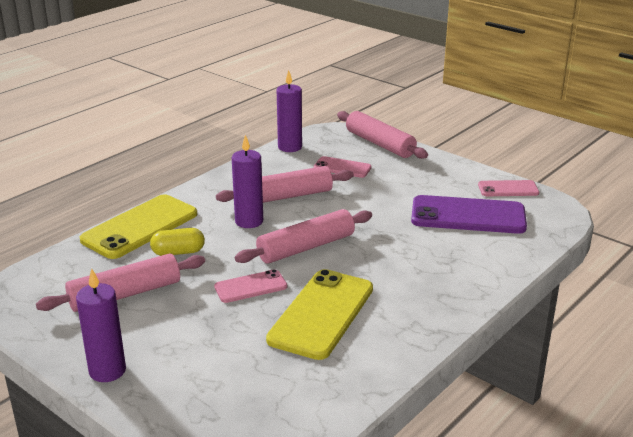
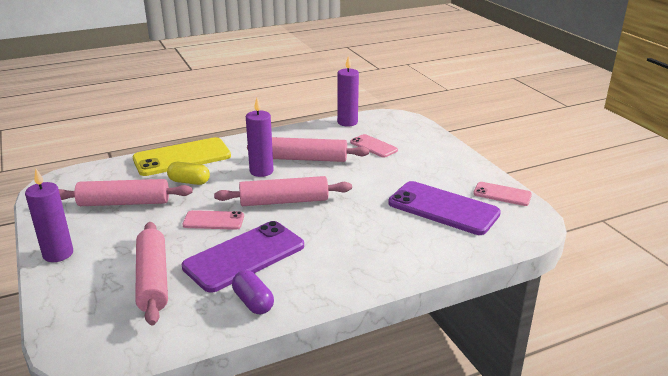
camera: 25 degrees right, 0 degrees up
yellow phone [266,269,373,360] -> purple phone [182,221,304,293]
pink rolling pin [337,111,428,159] -> pink rolling pin moved to [135,222,168,325]
none -> purple capsule [232,270,274,314]

